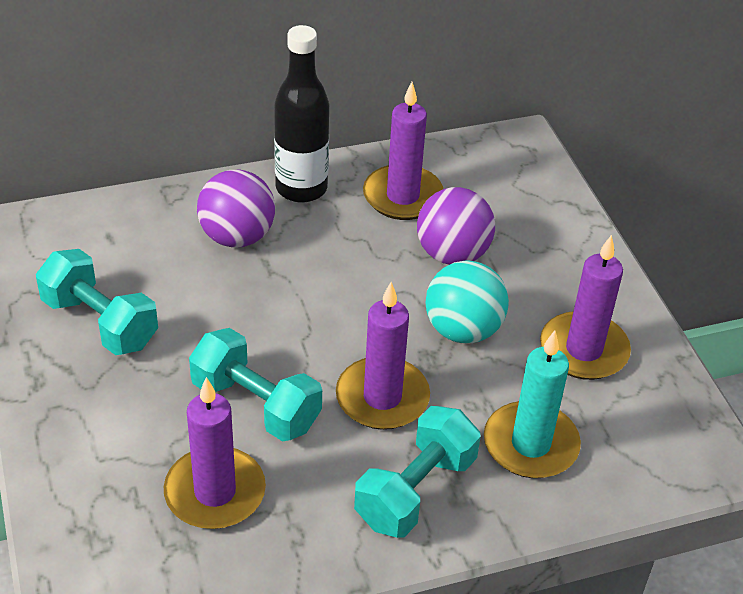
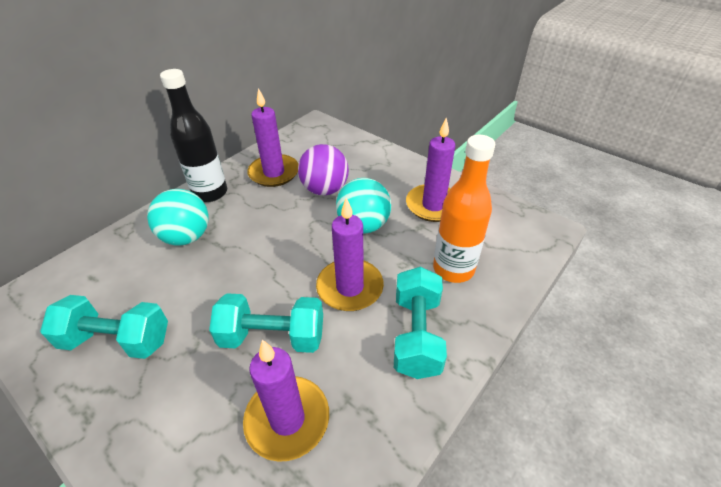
camera: 30 degrees left, 0 degrees up
purple ball [197,170,275,248] -> turquoise ball [147,189,209,246]
turquoise candle [484,330,581,478] -> orange bottle [433,135,495,283]

